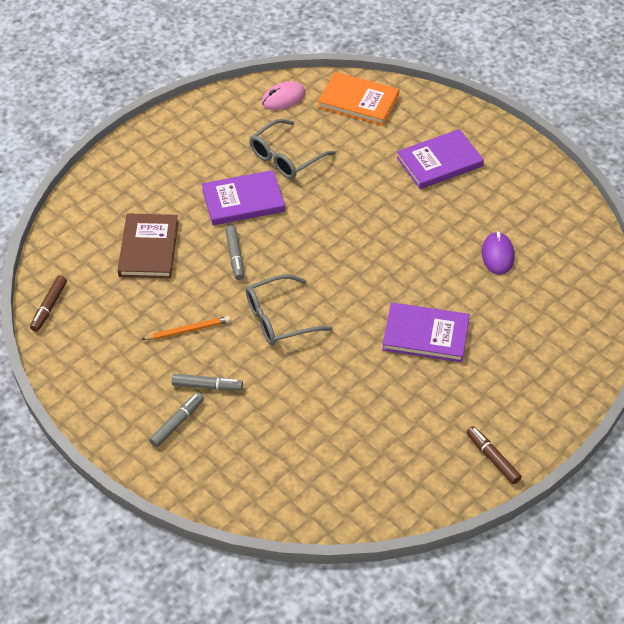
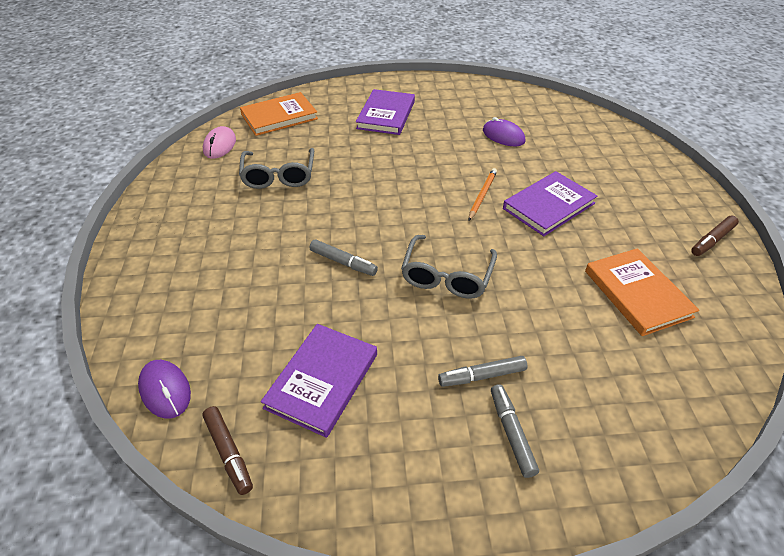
camera: 50 degrees left, 5 degrees down
brown book [117,213,179,278] -> none
orange pencil [141,316,230,340] -> orange pencil moved to [469,168,497,220]
grey marker [172,374,243,391] -> grey marker turned 150 degrees counterclockwise [438,356,528,387]
purple book [202,170,285,225] -> purple book moved to [261,324,377,438]
brown marker [466,426,522,484] -> brown marker turned 45 degrees counterclockwise [691,216,739,256]
none -> purple mouse [138,360,191,419]
none -> orange book [585,248,699,336]

